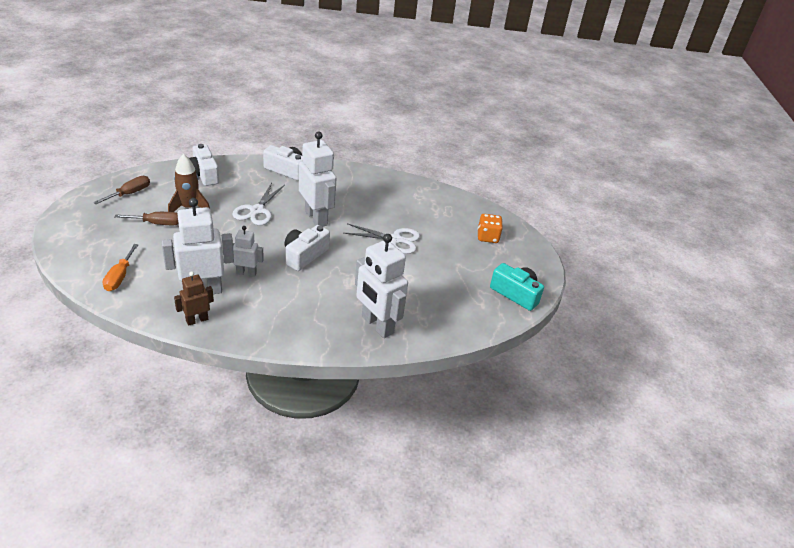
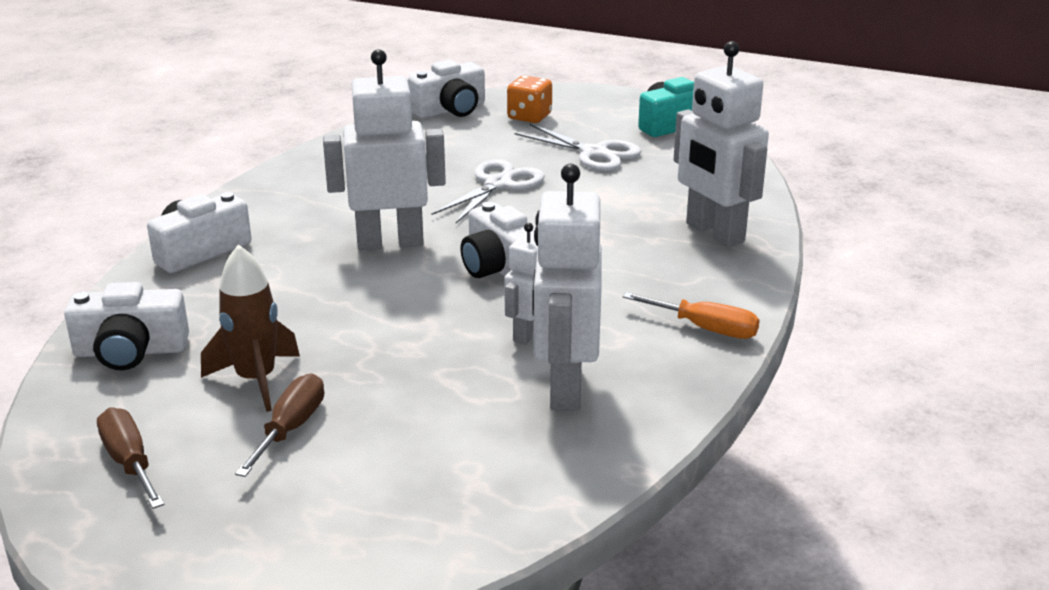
camera: 65 degrees left, 10 degrees down
orange screwdriver [103,244,138,291] -> orange screwdriver moved to [623,292,760,339]
brown robot [174,271,214,326] -> none
white scissors [232,183,285,225] -> white scissors moved to [514,124,641,171]
white robot [355,234,408,338] -> white robot turned 75 degrees clockwise [674,41,769,247]
none -> white camera [408,60,485,118]

